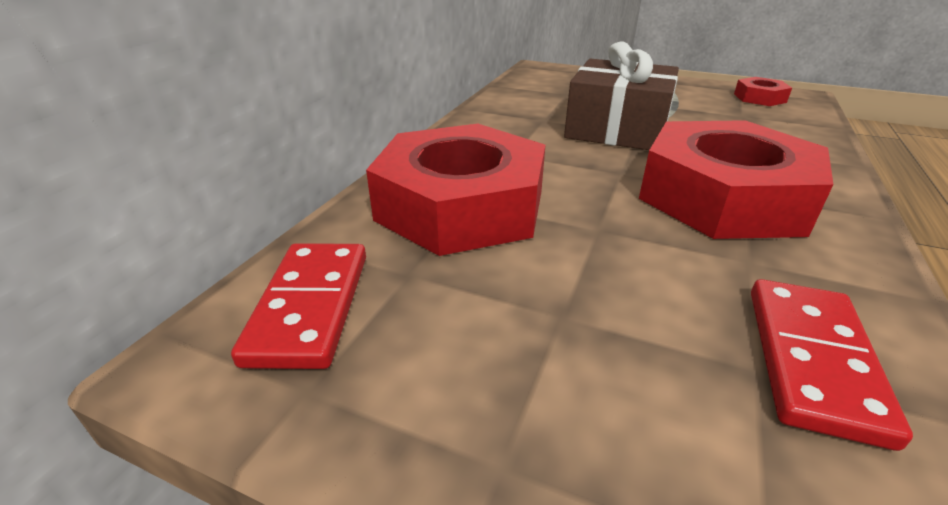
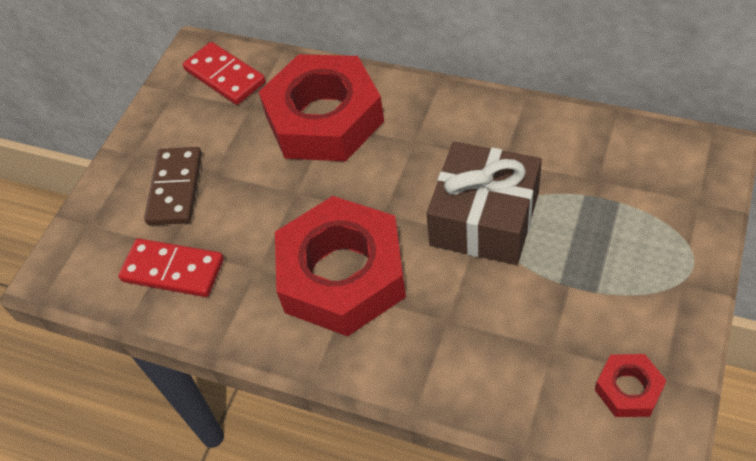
camera: 95 degrees right, 20 degrees up
red domino [231,243,366,369] -> red domino turned 45 degrees clockwise [183,42,266,105]
none -> brown domino [144,147,202,225]

